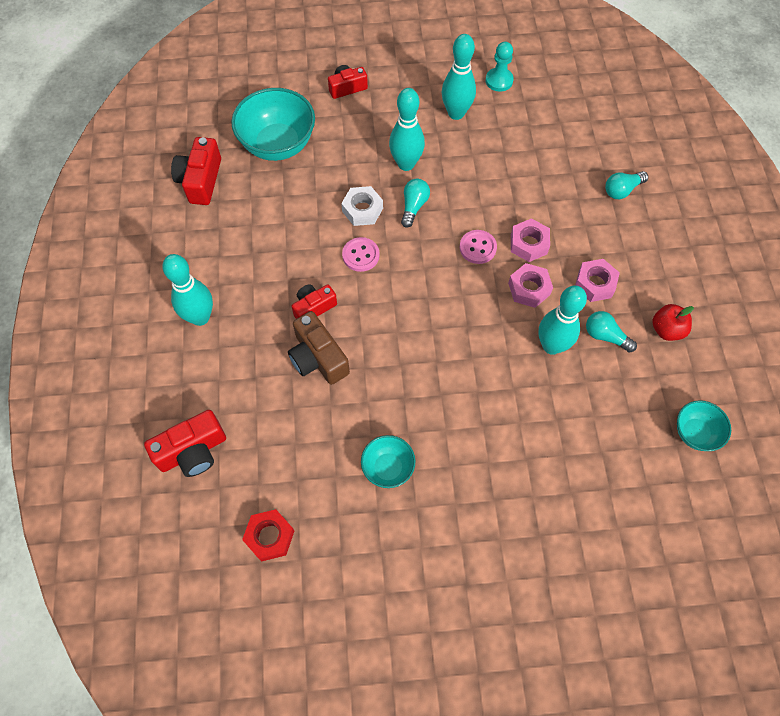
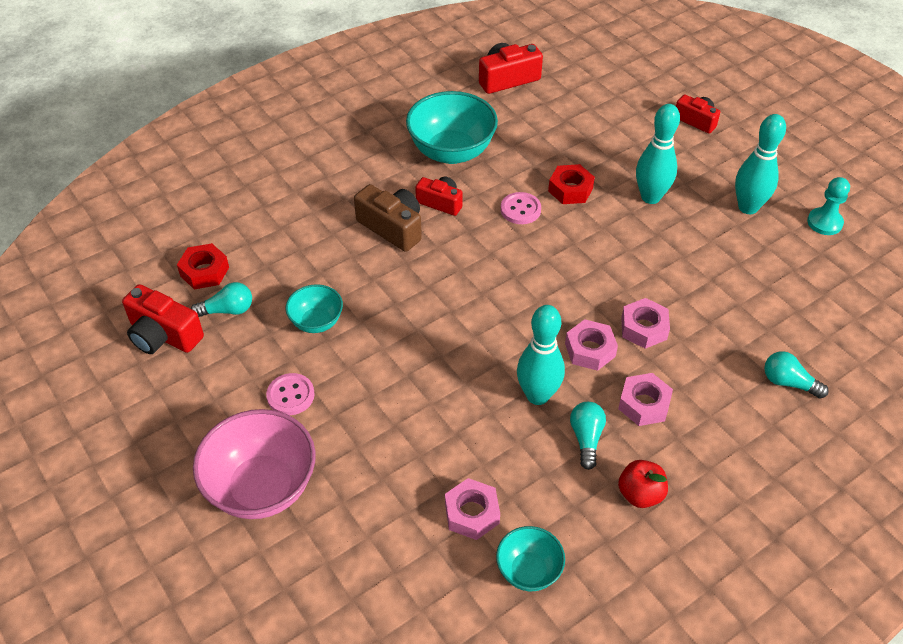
camera: 60 degrees right, 15 degrees down
red camera [144,410,226,477] -> red camera moved to [122,284,204,354]
turquoise bowling pin [162,254,213,326] -> none
turquoise bowl [231,88,315,161] -> turquoise bowl moved to [406,91,498,164]
brown camera [288,311,350,385] -> brown camera turned 105 degrees clockwise [354,184,422,252]
white nut [341,186,383,226] -> red nut [548,164,595,204]
turquoise light bulb [401,179,430,228] -> turquoise light bulb moved to [191,282,252,317]
pink button [460,230,497,264] -> pink button moved to [266,373,315,415]
none -> pink bowl [193,409,316,519]
none -> pink nut [445,478,500,540]

